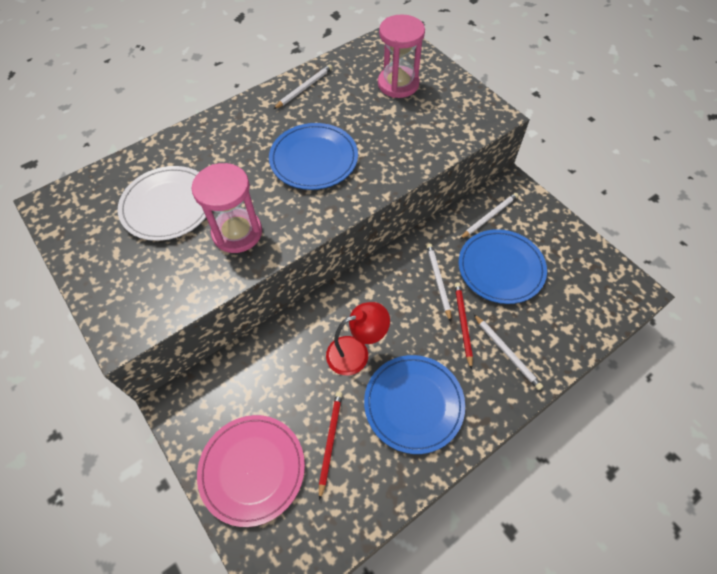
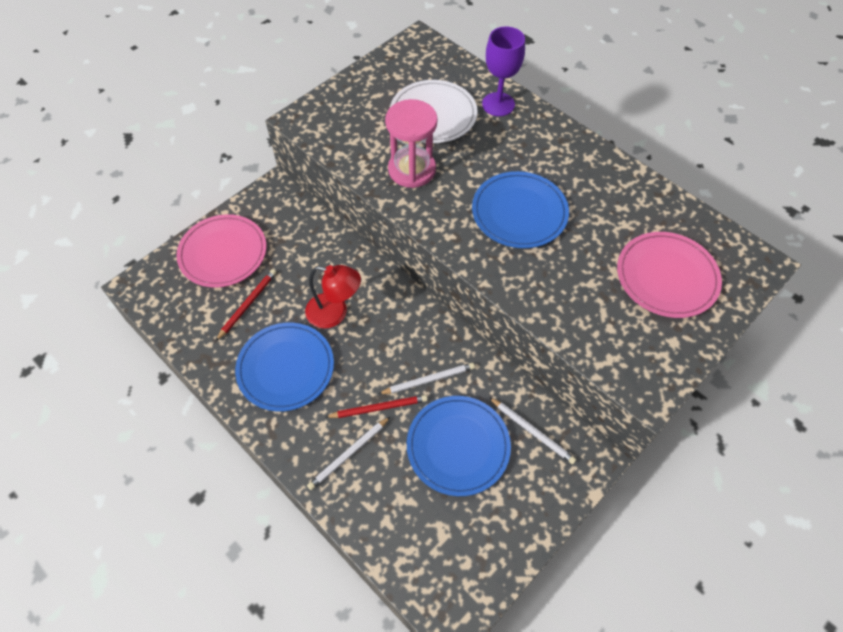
camera: 80 degrees right, 0 degrees up
white pencil [274,64,333,109] -> none
red pencil [319,392,342,501] -> red pencil turned 60 degrees counterclockwise [216,269,276,341]
red lamp [326,302,390,375] -> red lamp turned 45 degrees counterclockwise [305,265,361,329]
pink hourglass [378,14,425,98] -> pink plate [617,232,722,318]
none -> purple goblet [482,26,525,116]

